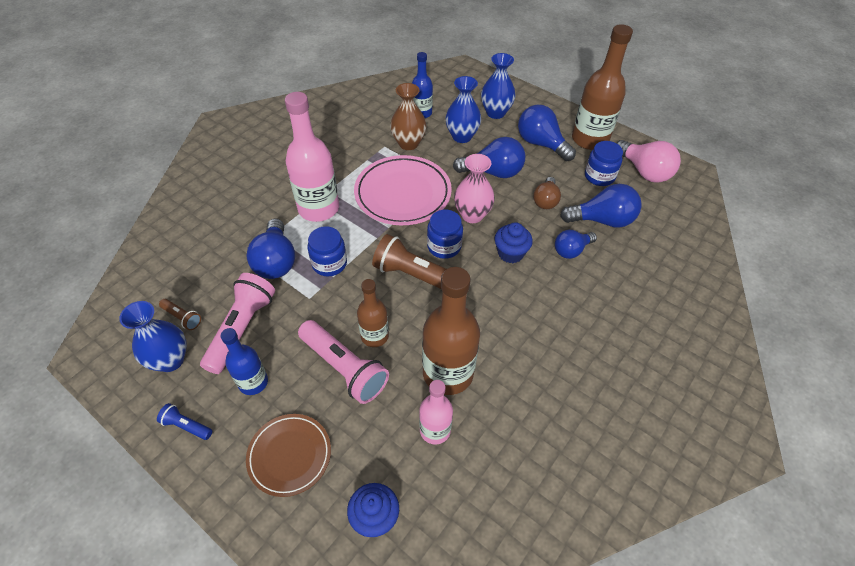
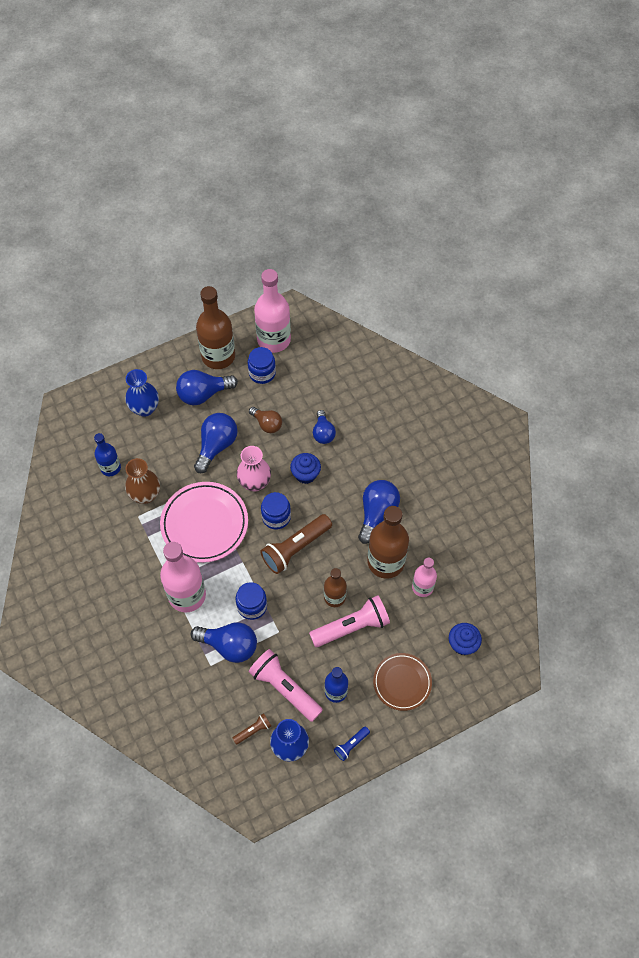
camera: 65 degrees left, 10 degrees up
blue vase [445,76,481,143] -> none
blue light bulb [560,184,642,228] -> blue light bulb moved to [358,480,400,544]
pink light bulb [616,140,681,182] -> pink bottle [254,269,291,353]

